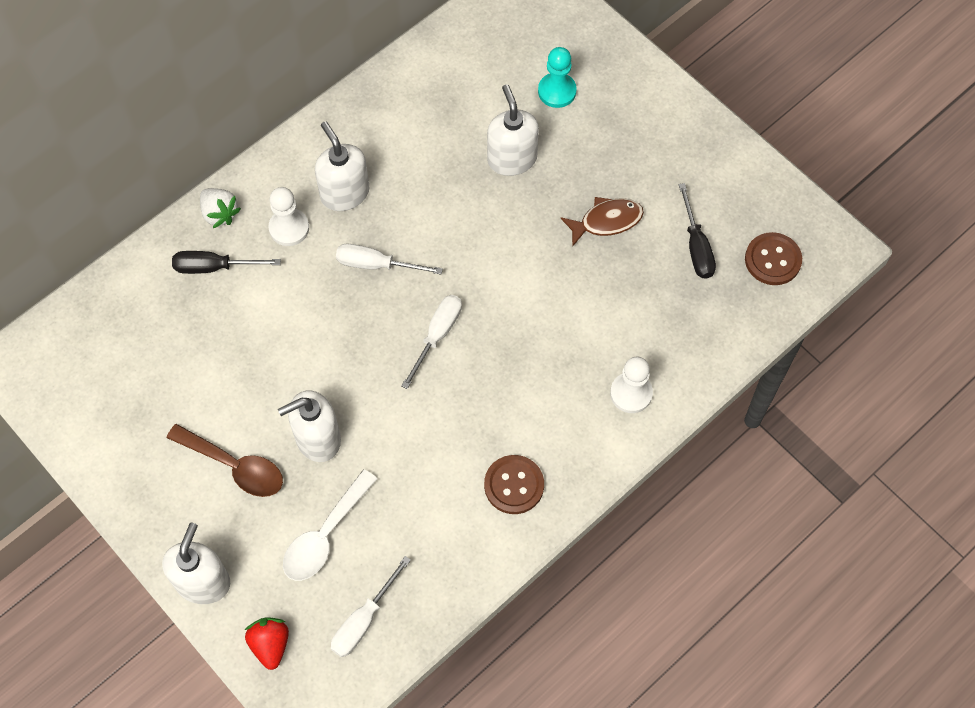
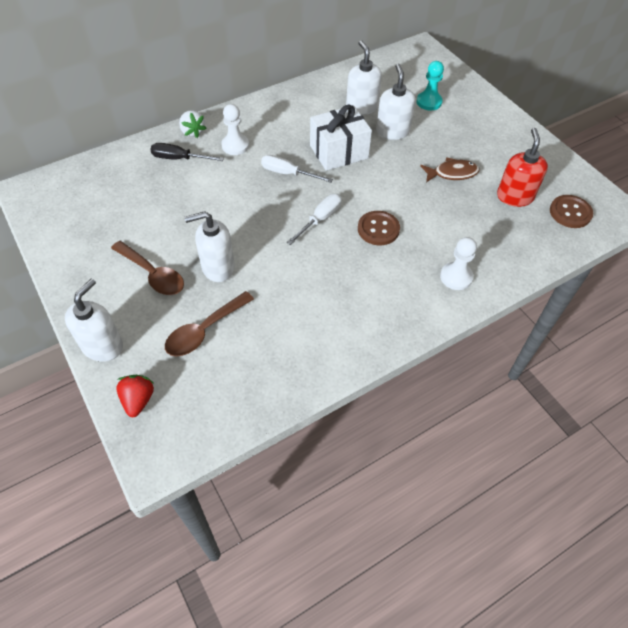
camera: 10 degrees right, 10 degrees down
white spoon [283,469,377,581] -> brown spoon [165,291,254,356]
white soap dispenser [315,121,369,211] -> white soap dispenser moved to [346,40,382,115]
white screwdriver [331,556,411,657] -> none
brown button [484,455,544,514] -> brown button moved to [358,211,400,245]
black screwdriver [679,183,716,279] -> red soap dispenser [497,128,548,207]
none -> white gift [310,105,372,171]

